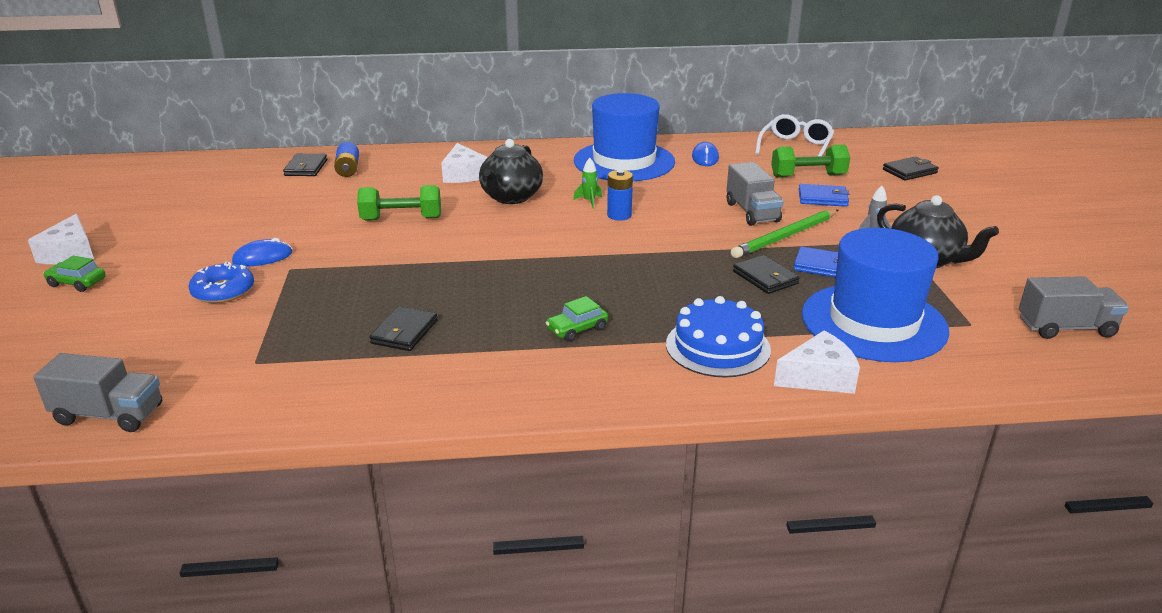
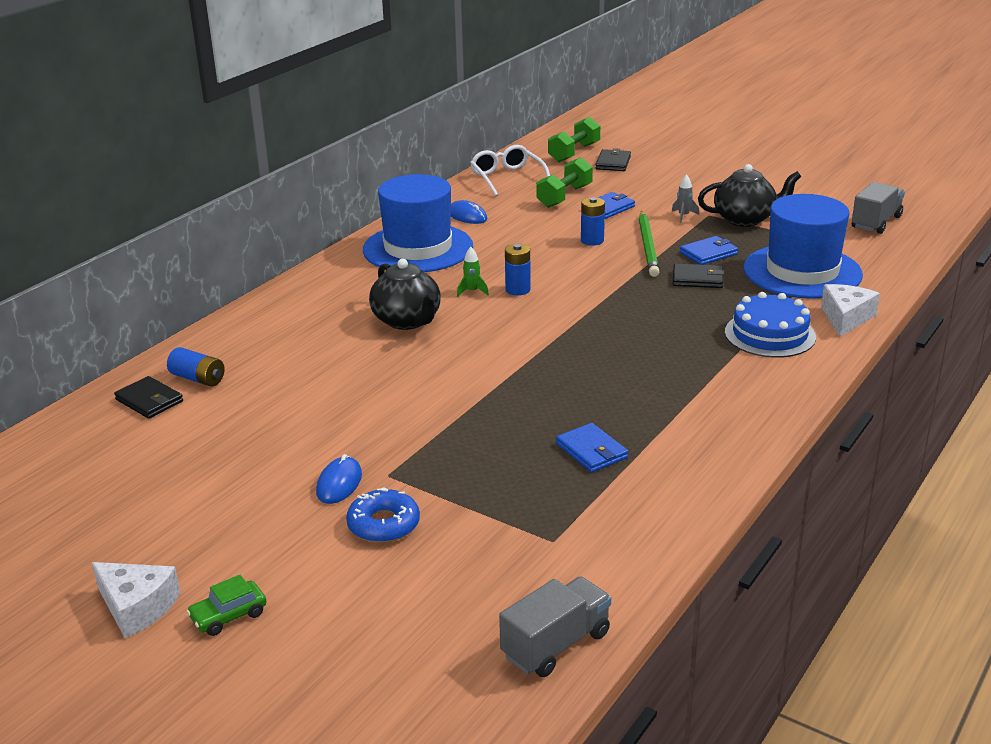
camera: 50 degrees left, 0 degrees up
green dumbbell [357,185,441,221] -> green dumbbell moved to [548,117,600,162]
black wallet [370,306,438,351] -> blue wallet [556,423,628,472]
white cheese [441,143,488,183] -> none
green car [546,296,608,342] -> none
grey truck [726,162,783,226] -> blue battery [581,197,605,246]

